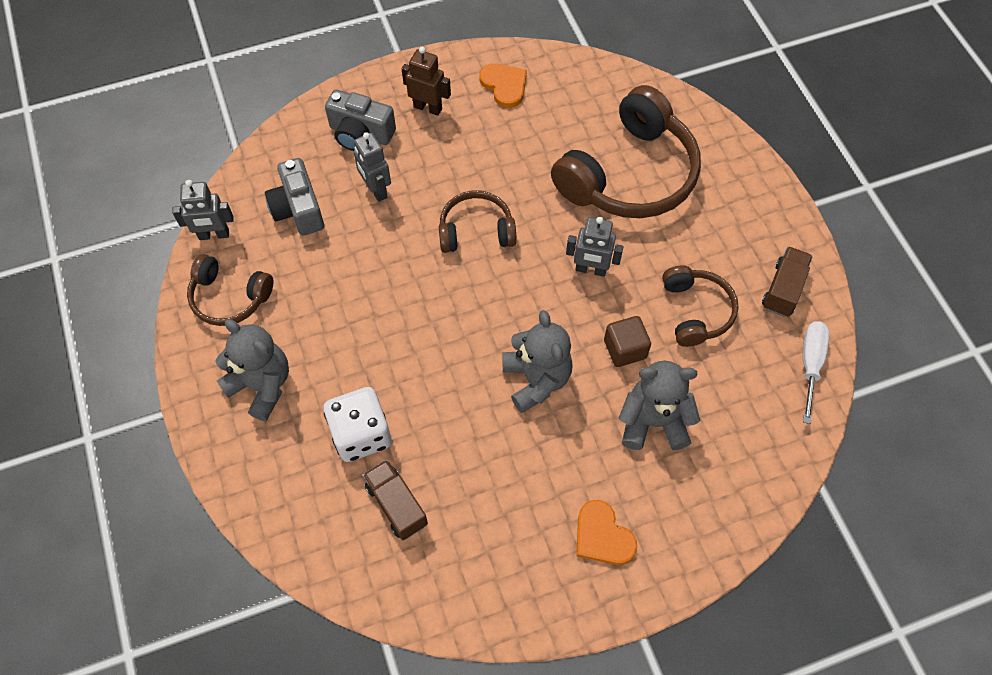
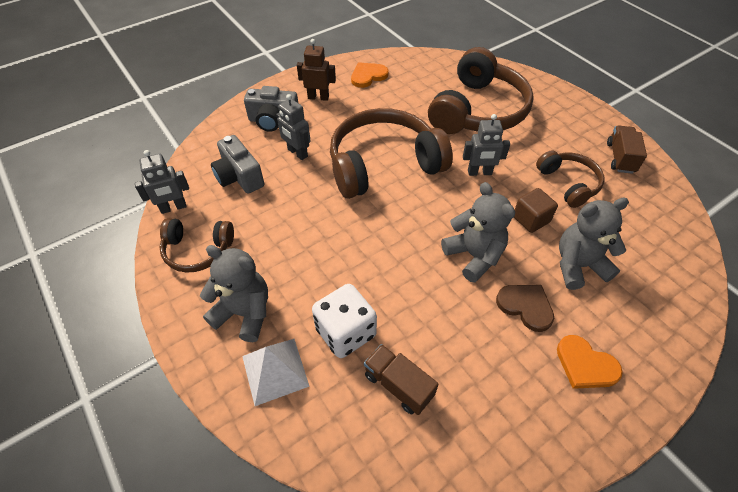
camera: 15 degrees left, 10 degrees down
brown headphones [439,190,517,253] -> brown headphones [330,108,453,199], size x1.86
orange heart [479,63,527,108] -> orange heart turned 75 degrees counterclockwise [351,62,388,88]
white screwdriver [803,321,830,424] -> none
none -> white pyramid [242,339,310,406]
none -> brown heart [496,285,554,332]

